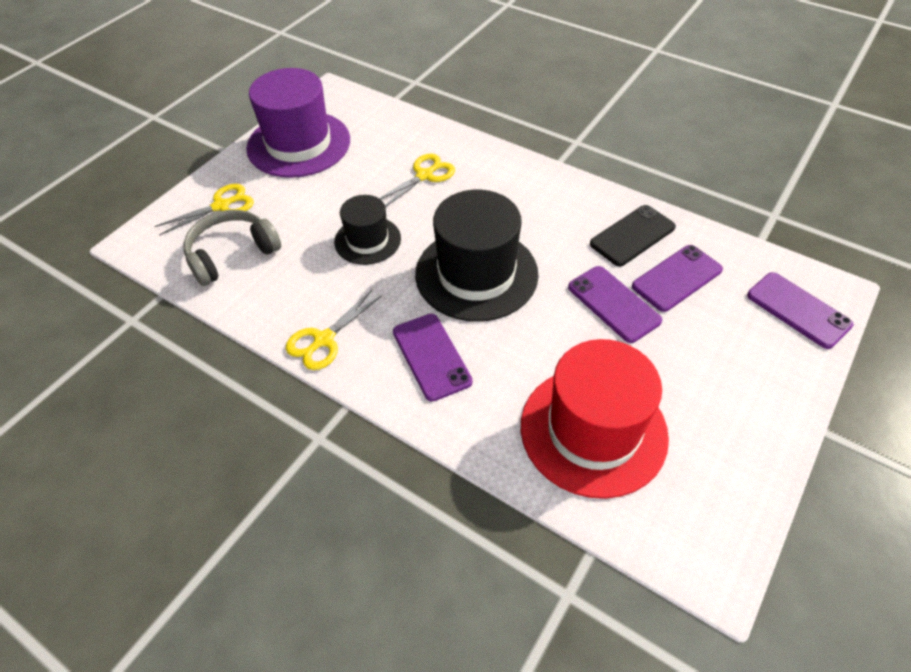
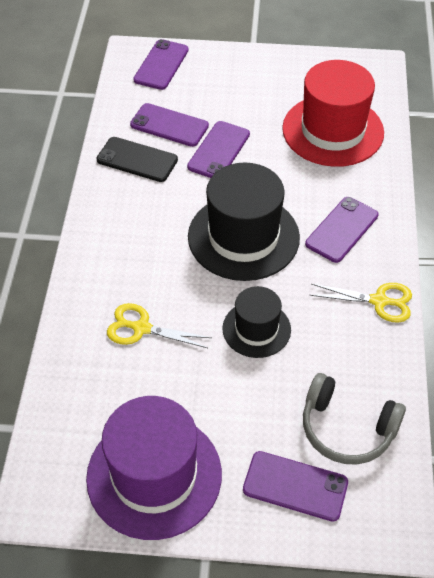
camera: 120 degrees left, 0 degrees up
yellow scissors [154,184,254,236] -> purple phone [243,451,348,522]

